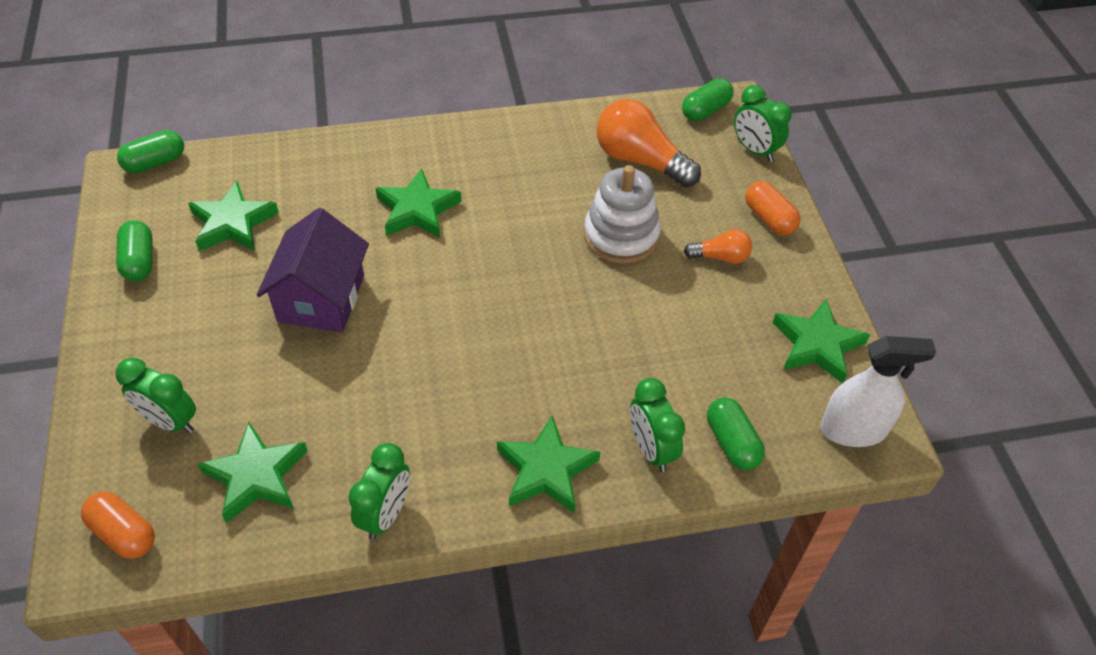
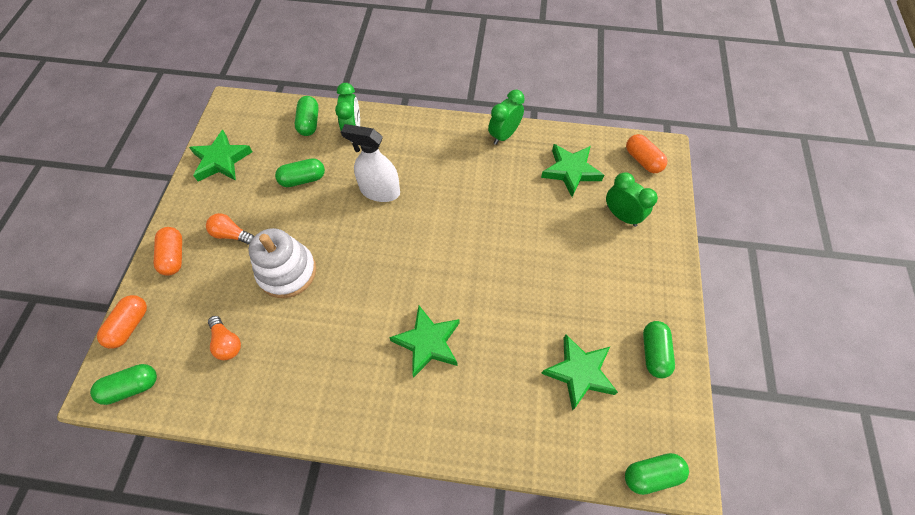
camera: 160 degrees left, 10 degrees up
purple house [256,208,369,332] -> none
green star [497,415,600,513] -> none
orange light bulb [597,99,701,187] -> orange light bulb [208,316,241,360], size x0.53
green clock [734,85,792,162] -> orange capsule [97,295,147,349]
white spray bottle [820,336,936,447] -> white spray bottle moved to [341,124,400,202]
none -> green capsule [275,158,325,187]

